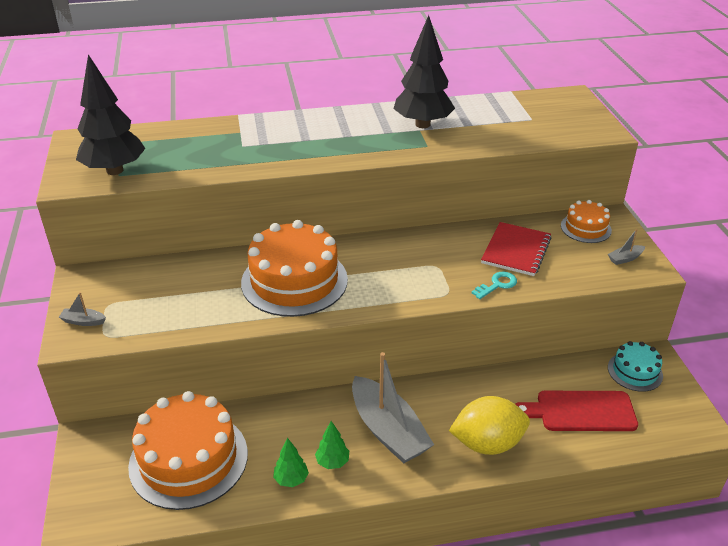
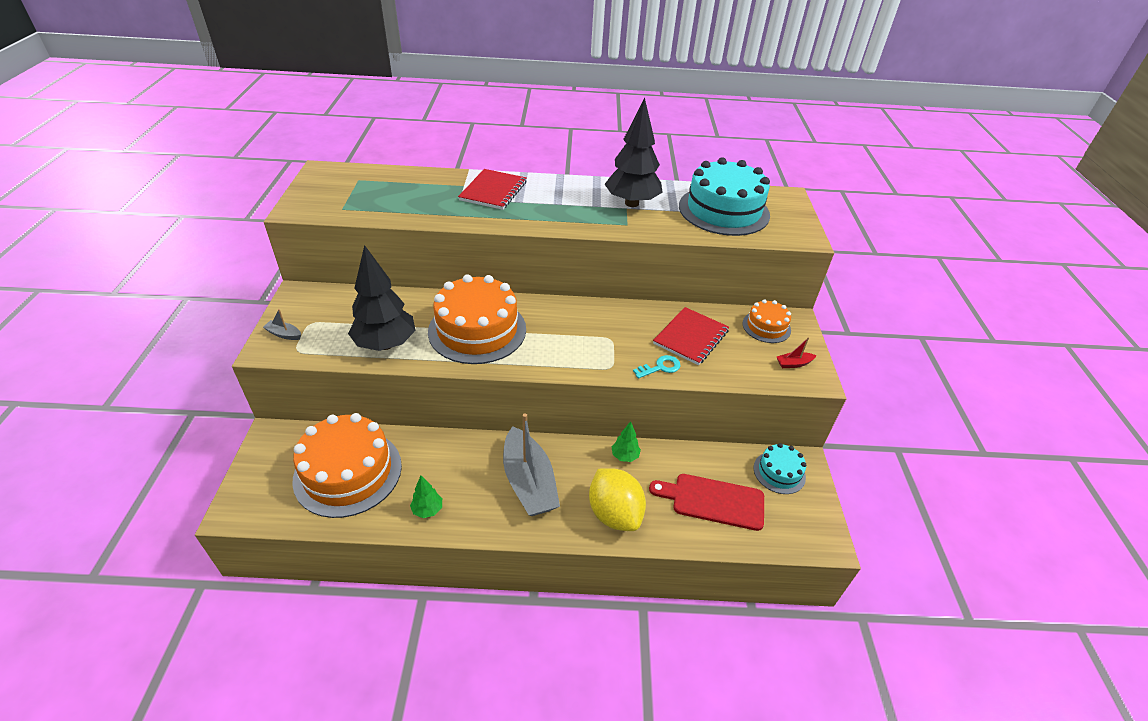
camera: 10 degrees right, 5 degrees up
black tree [76,54,146,175] -> black tree moved to [348,245,416,351]
green tree [315,421,349,469] -> green tree moved to [612,421,641,462]
yellow lemon [449,396,530,455] -> yellow lemon turned 60 degrees clockwise [589,468,646,531]
grey boat [608,229,645,265] -> red boat [777,338,817,368]
none -> red notebook [458,169,527,210]
none -> turquoise cake [679,158,770,236]

